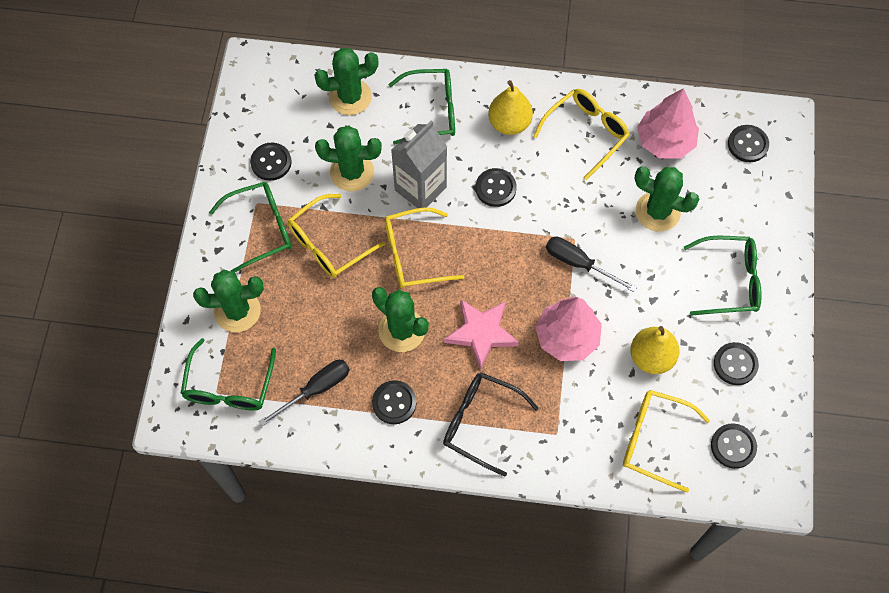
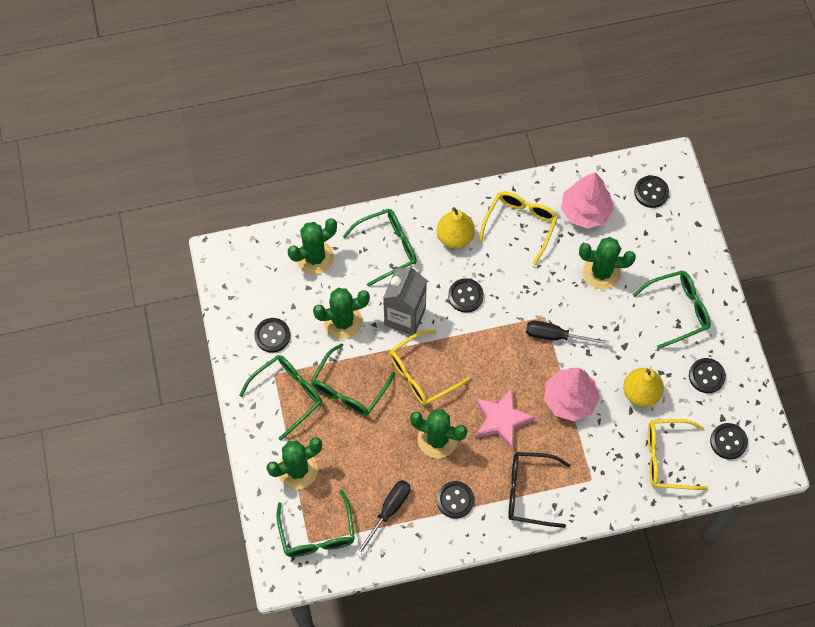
camera: 20 degrees left, 0 degrees up
yellow glasses [288,194,385,278] -> green glasses [311,343,395,416]

